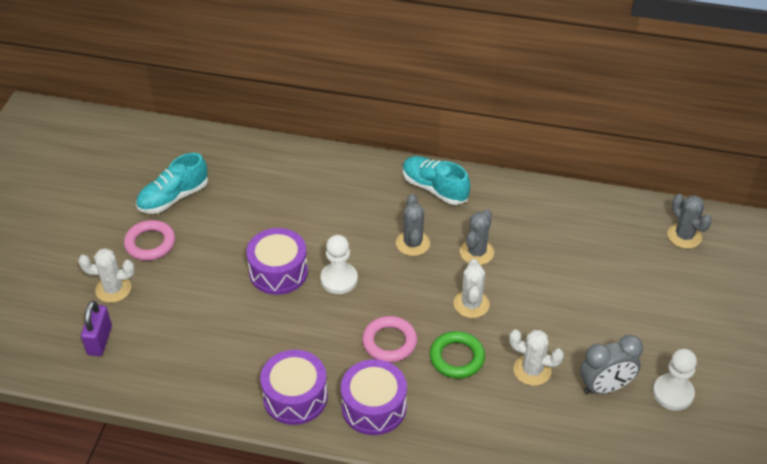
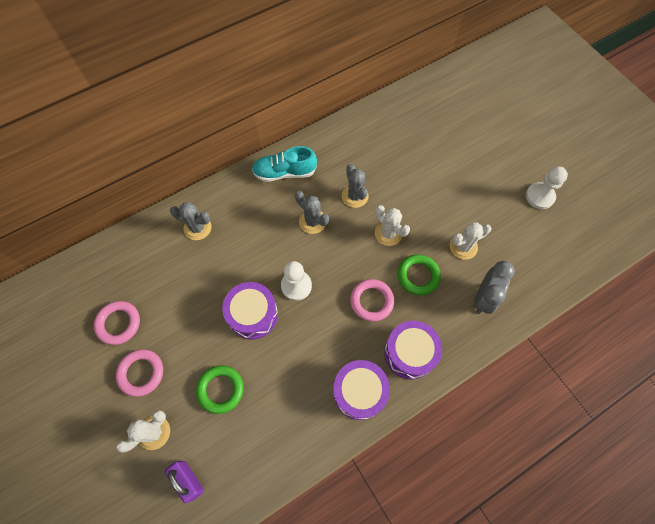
camera: 45 degrees left, 20 degrees up
turquoise shoe [136,153,208,214] -> pink ring [94,301,140,345]
grey clock [580,335,643,394] -> grey clock moved to [474,261,515,314]
grey cactus [667,194,712,249] -> grey cactus moved to [170,202,211,240]
none -> green ring [196,365,244,414]

